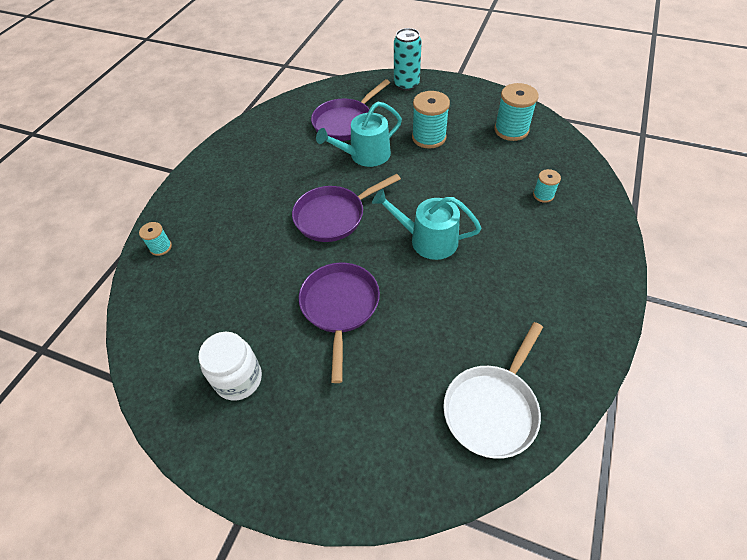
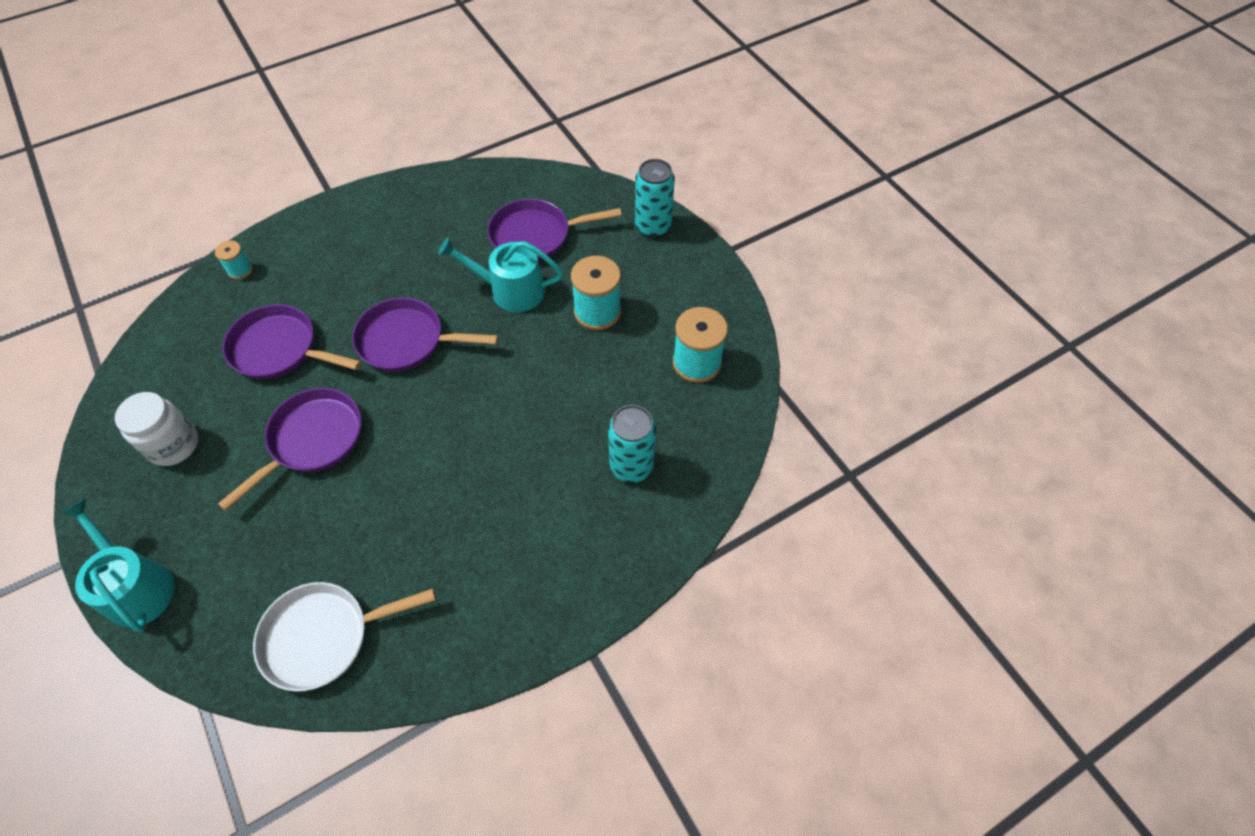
camera: 35 degrees right, 5 degrees up
turquoise watering can [372,189,481,260] -> turquoise watering can moved to [60,499,175,632]
turquoise spool [533,169,561,203] -> turquoise can [608,405,656,483]
none -> purple pan [223,304,361,379]

